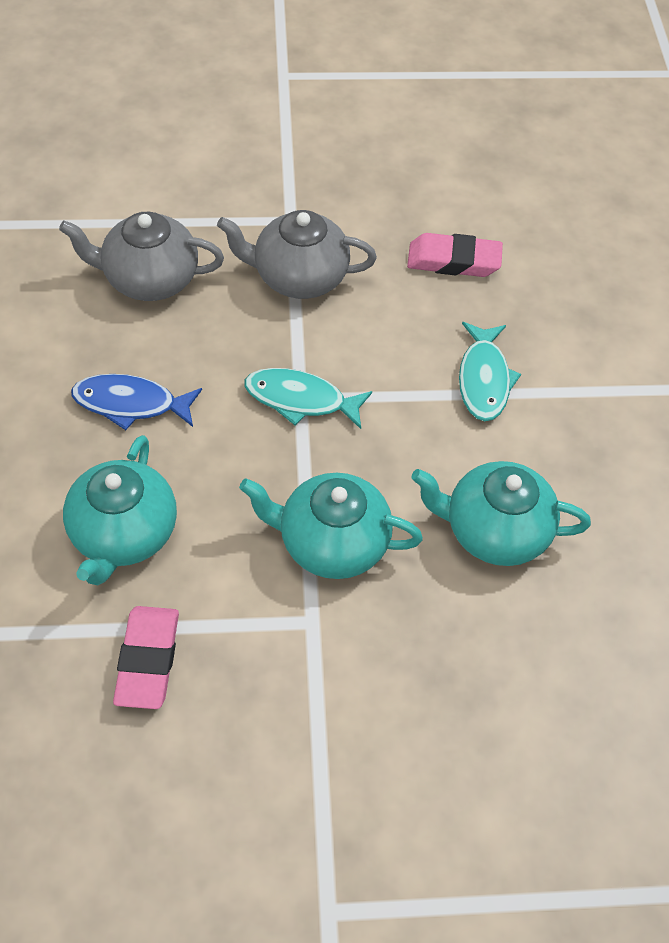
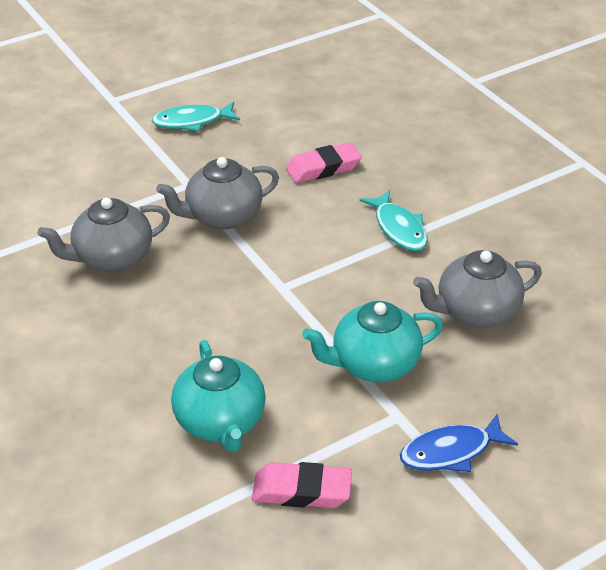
camera: 25 degrees left, 15 degrees down
blue fish [71,374,202,430] -> blue fish moved to [400,413,518,472]
pink eraser [113,606,179,709] -> pink eraser turned 60 degrees counterclockwise [252,462,352,508]
turquoise fish [244,368,372,429] -> turquoise fish moved to [152,102,240,132]
turquoise teapot [411,461,591,566] -> grey teapot [413,250,542,328]

